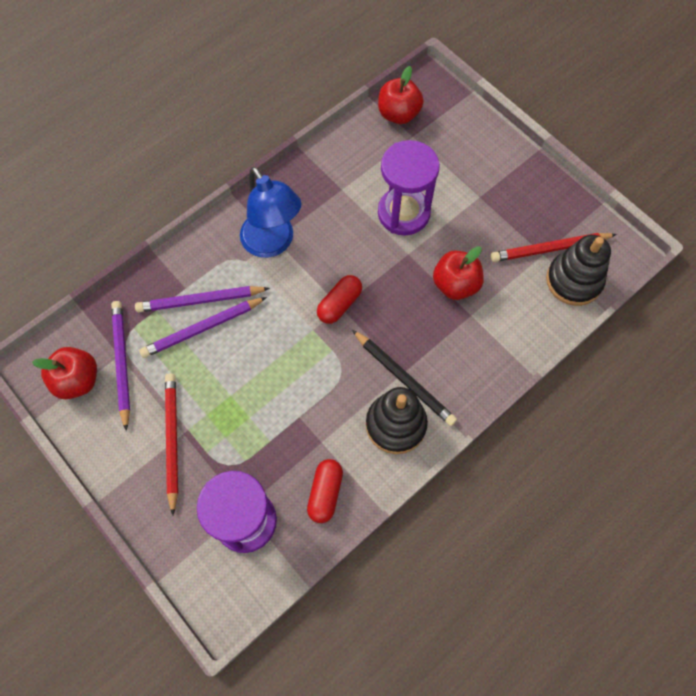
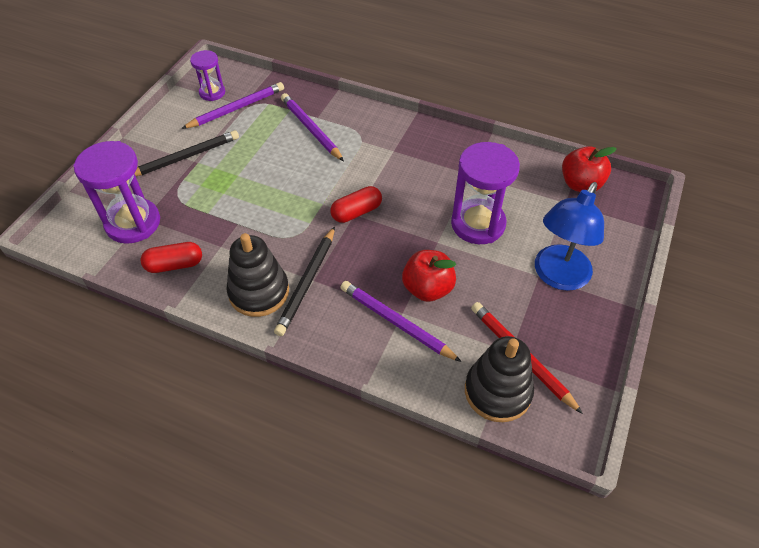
camera: 65 degrees right, 15 degrees down
red apple [32,347,97,399] -> purple hourglass [190,50,225,101]
purple pencil [139,297,267,358] -> purple pencil moved to [340,281,462,362]
red pencil [165,373,178,515] -> black pencil [134,130,239,176]
blue lamp [240,167,302,258] -> blue lamp moved to [535,182,604,291]
red capsule [317,275,362,324] -> red capsule turned 45 degrees counterclockwise [330,186,382,223]

